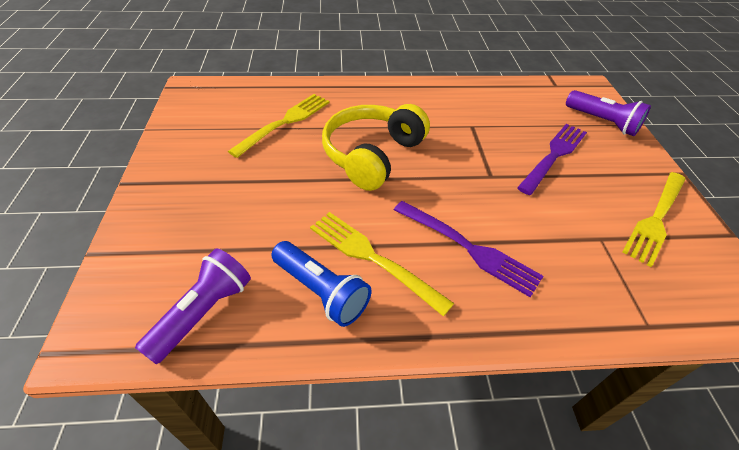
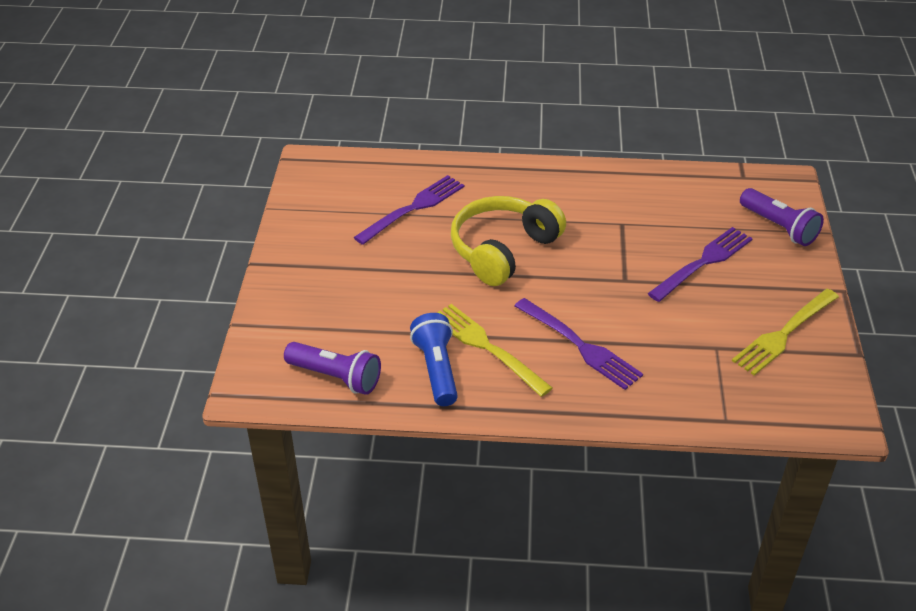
camera: 10 degrees right, 5 degrees down
purple flashlight [135,248,251,364] -> purple flashlight turned 75 degrees clockwise [284,342,381,395]
yellow fork [228,94,330,158] -> purple fork [353,175,464,245]
blue flashlight [271,241,372,327] -> blue flashlight turned 150 degrees counterclockwise [410,313,458,406]

